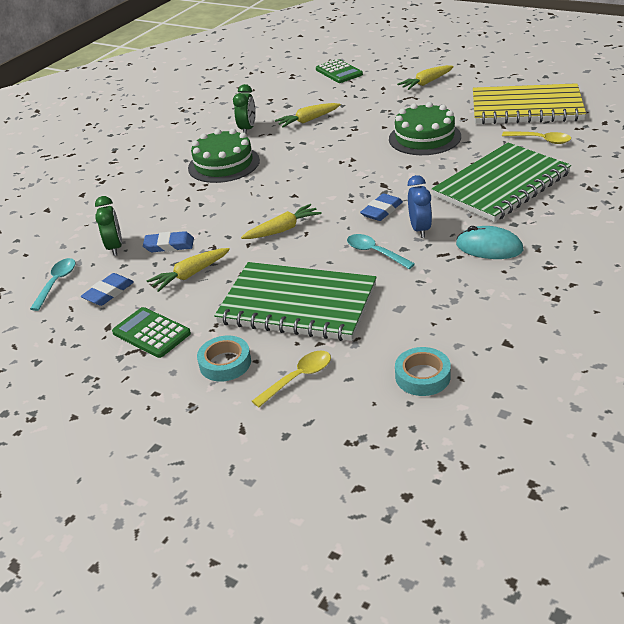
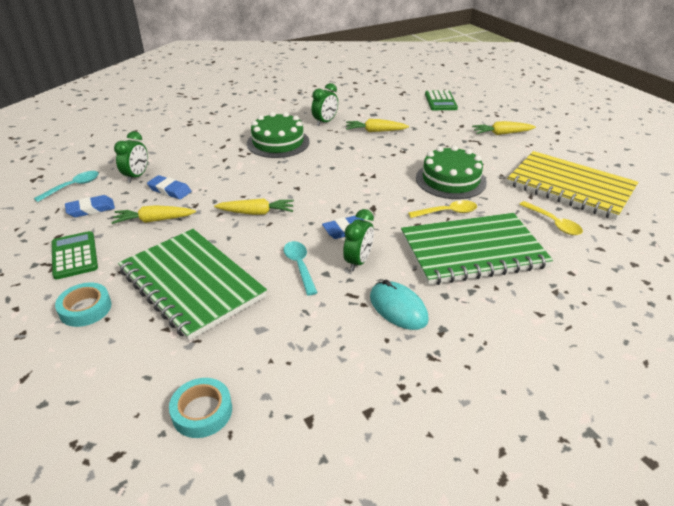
camera: 25 degrees right, 0 degrees up
yellow spoon [252,351,331,407] -> yellow spoon moved to [408,200,477,218]
blue clock [408,175,432,238] -> green clock [343,209,374,272]

